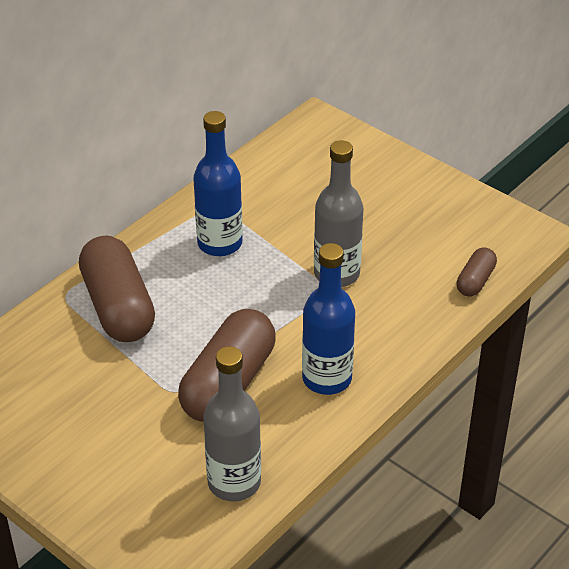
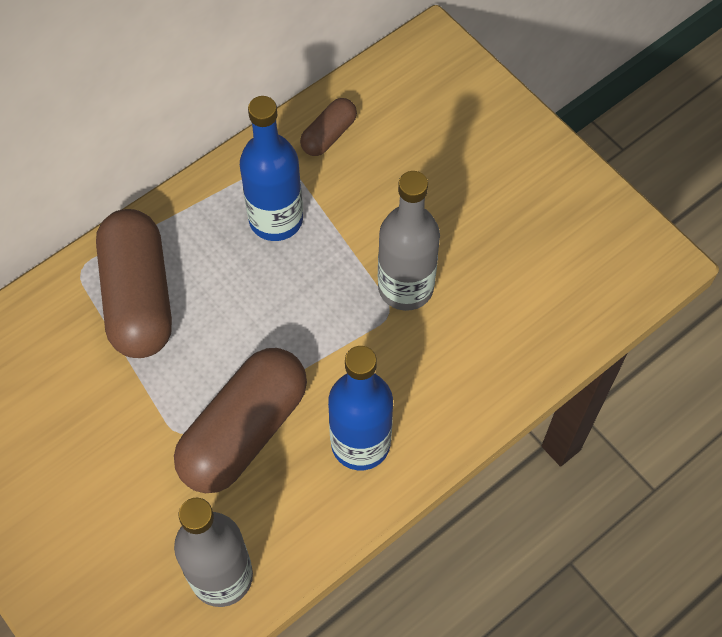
camera: 10 degrees right, 20 degrees up
brown capsule [456,247,497,297] -> brown capsule moved to [300,98,357,156]

